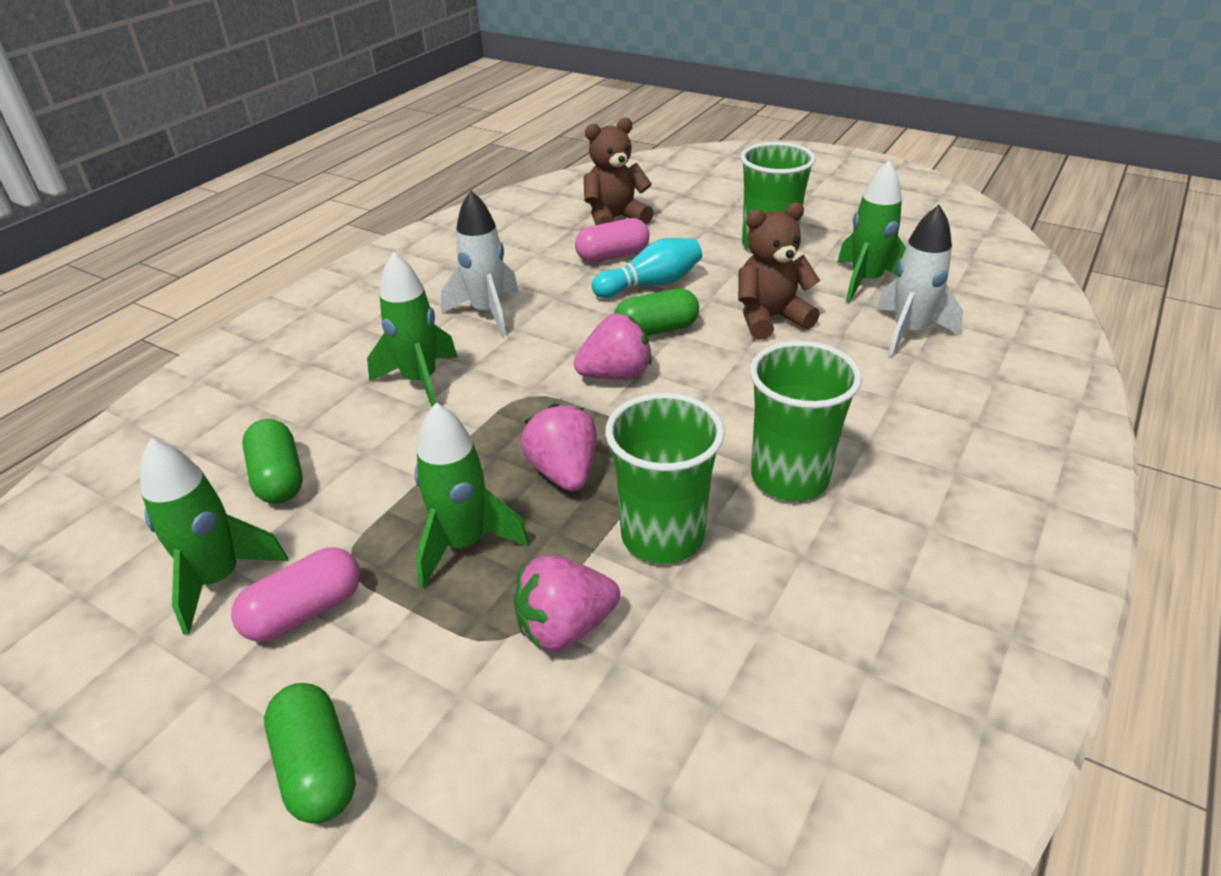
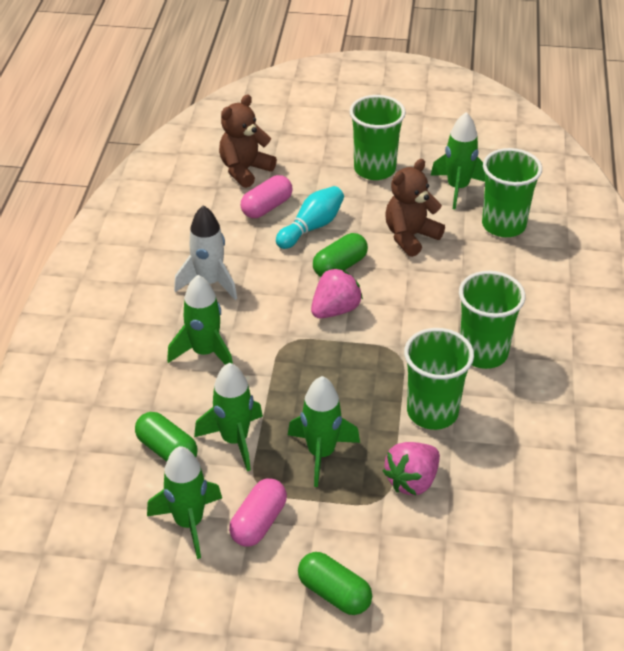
camera: 25 degrees left, 5 degrees up
pink strawberry [521,403,597,491] -> none
white rocket [876,205,963,357] -> green cup [482,148,542,237]
none -> green rocket [194,363,263,471]

